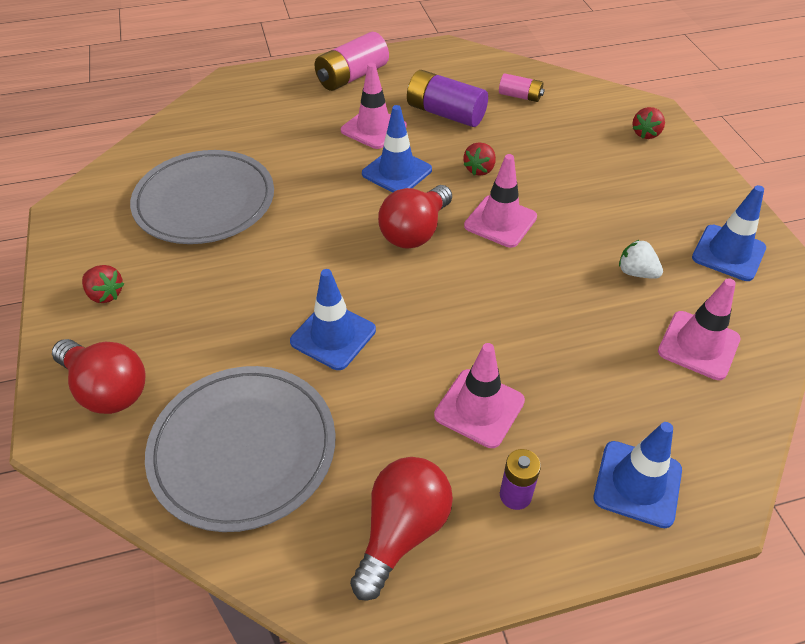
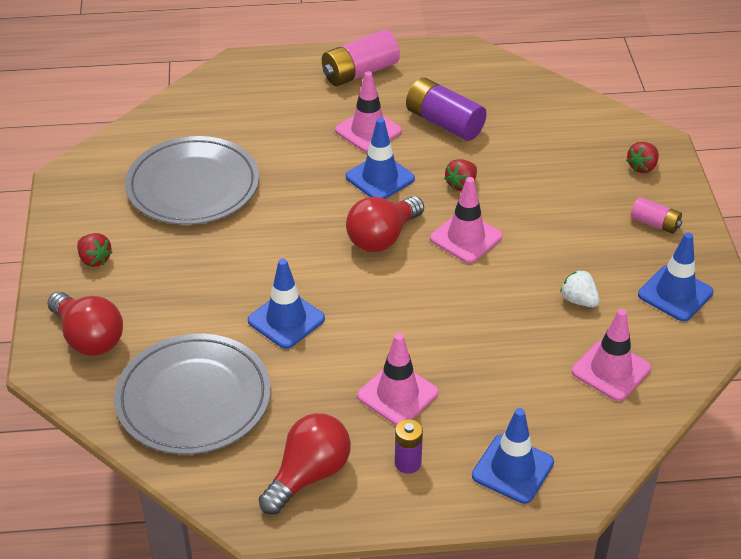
camera: 10 degrees right, 5 degrees down
pink battery [499,73,545,102] -> pink battery moved to [631,197,682,234]

